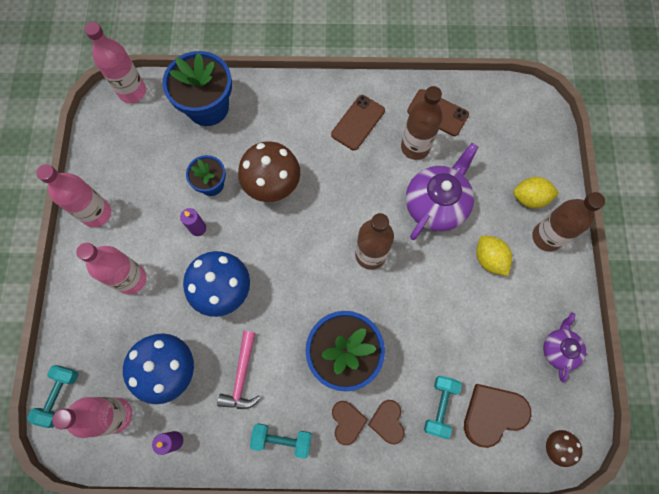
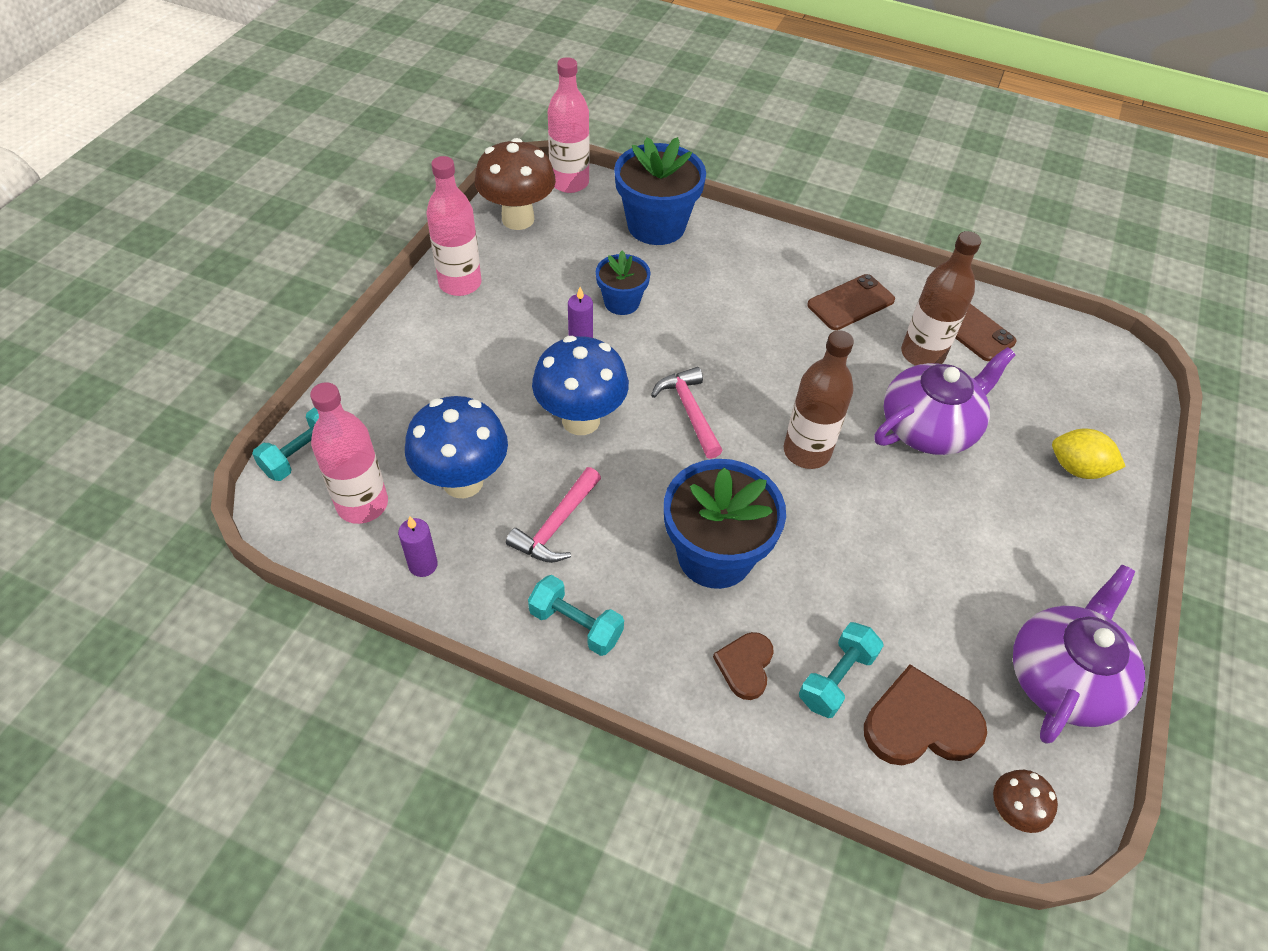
camera: 20 degrees right, 20 degrees down
pink bottle [76,243,147,295] -> none
brown mushroom [238,141,300,202] -> brown mushroom moved to [475,138,556,230]
brown heart [332,401,368,445] -> none
yellow lemon [476,236,512,276] -> none
brown bottle [532,192,605,252] -> none
purple teapot [543,313,586,383] -> purple teapot [1013,565,1145,744], size x1.76
none -> pink hammer [651,367,723,459]

